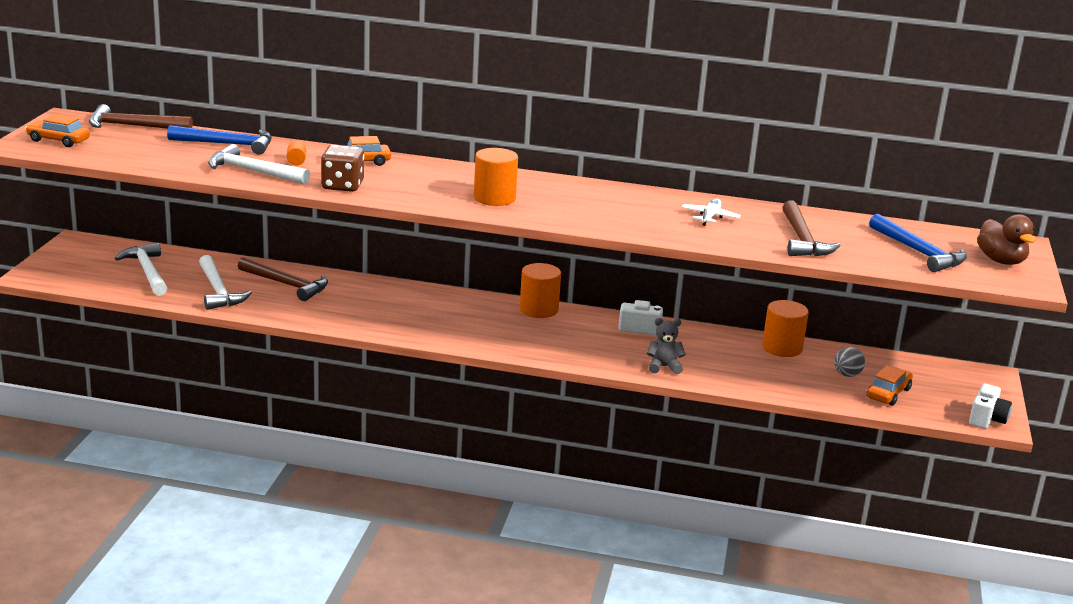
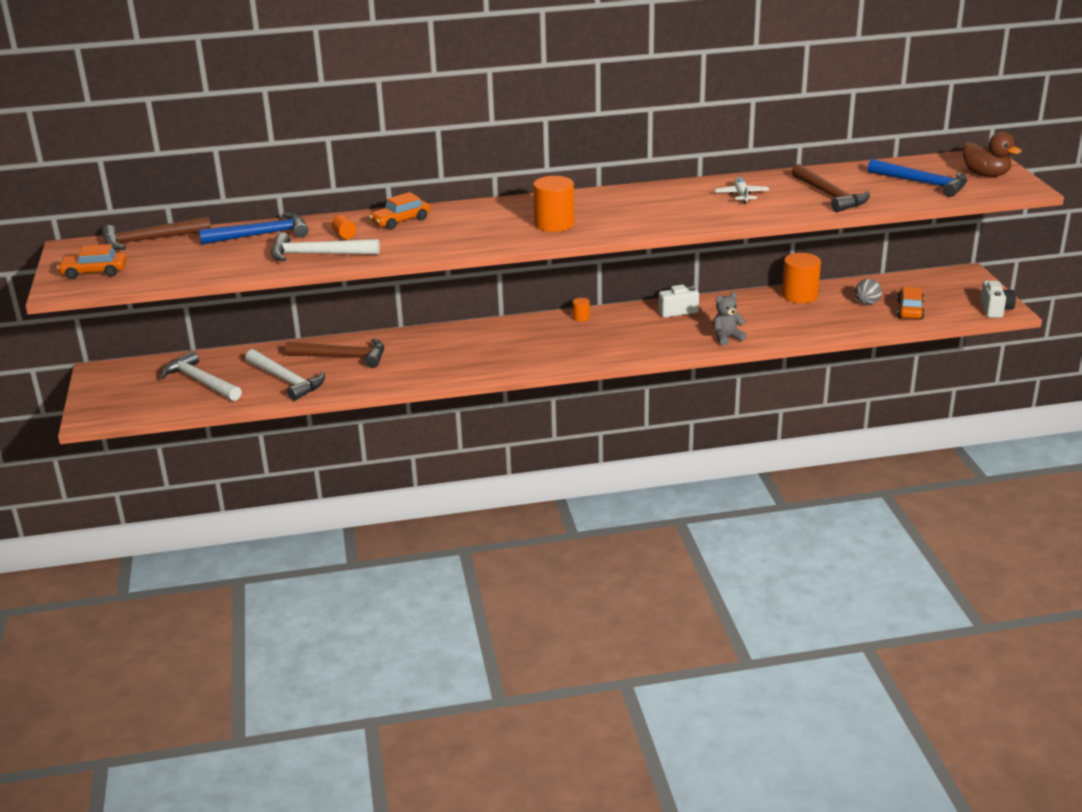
camera: 20 degrees left, 5 degrees up
brown dice [321,145,364,192] -> none
orange cylinder [520,263,561,318] -> orange cylinder [573,298,590,322], size x0.46

